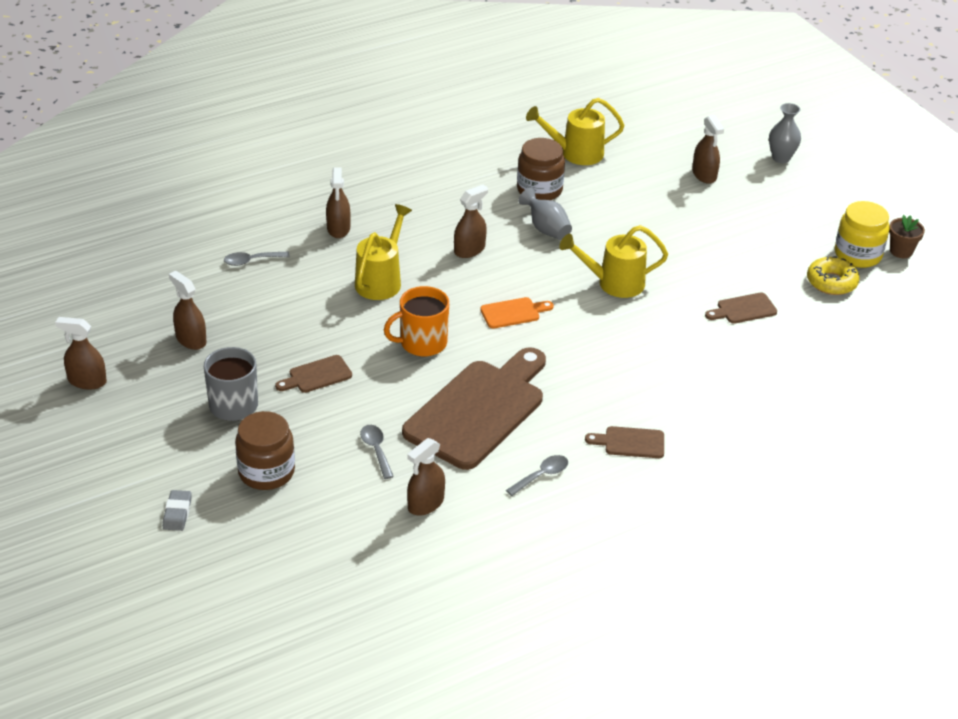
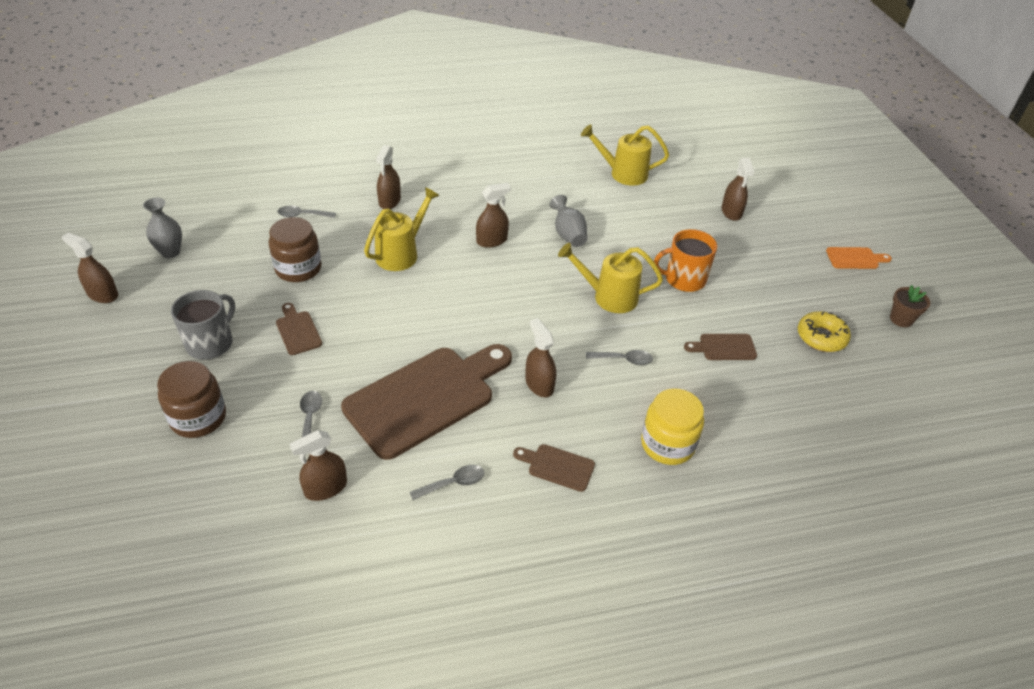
camera: 15 degrees right, 5 degrees up
grey eraser [163,490,192,531] -> none
brown spray bottle [169,271,207,350] -> brown spray bottle moved to [525,318,556,397]
brown cutting board [275,355,352,393] -> brown cutting board turned 75 degrees clockwise [276,303,322,355]
orange mug [384,286,449,357] -> orange mug moved to [654,229,717,292]
orange cutting board [480,297,554,329] -> orange cutting board moved to [826,247,892,269]
brown jar [517,138,565,200] -> brown jar moved to [269,217,322,282]
grey vase [769,103,801,163] -> grey vase moved to [143,198,182,258]
yellow jar [835,201,890,268] -> yellow jar moved to [641,388,704,465]
none -> grey spoon [586,350,653,365]

